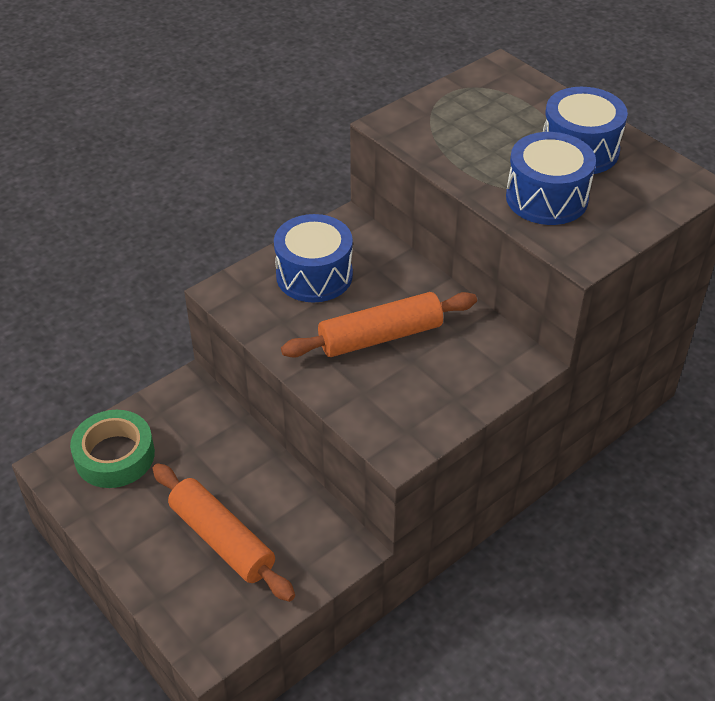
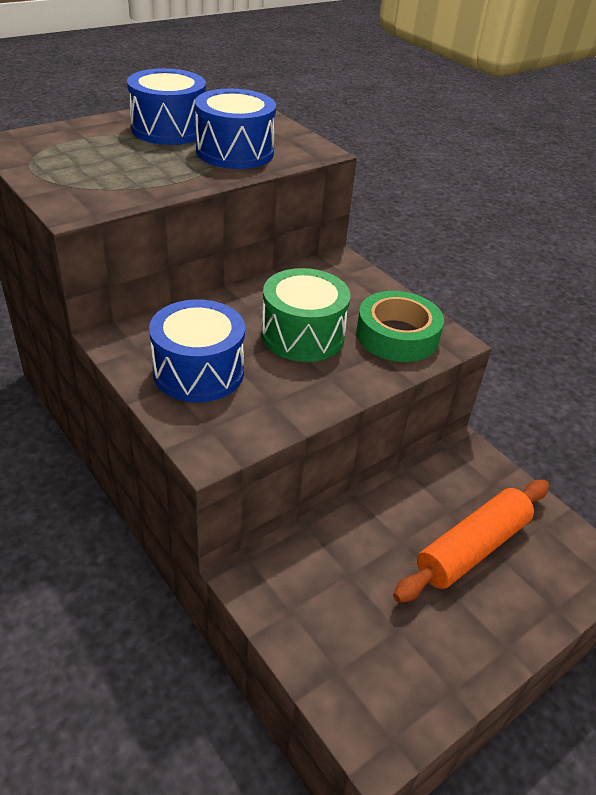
camera: 90 degrees left, 5 degrees down
green tape [70,410,155,488] -> green tape moved to [356,291,444,362]
orange rolling pin [281,292,477,358] -> green drum [261,268,351,362]

